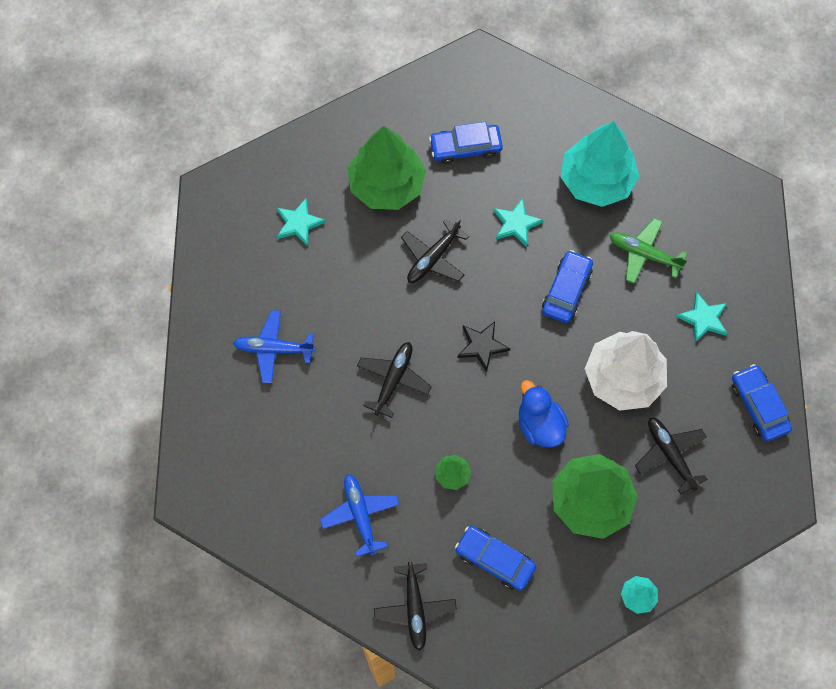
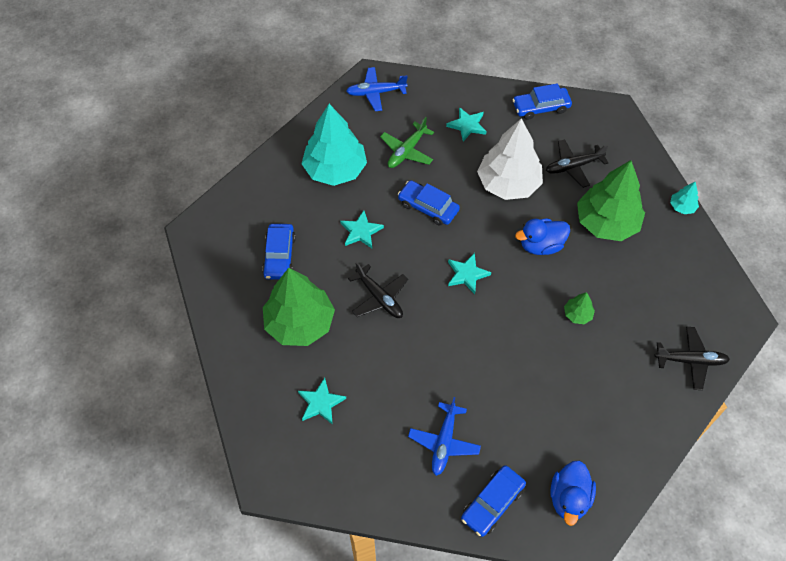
camera: 80 degrees left, 10 degrees down
blue plane [320,474,400,557] -> blue plane moved to [346,67,408,111]
black plane [357,342,432,418] -> none
blue car [455,526,536,591] -> blue car moved to [461,465,526,537]
black star [457,321,510,372] -> turquoise star [448,253,491,294]
none -> blue duck [550,461,596,526]

